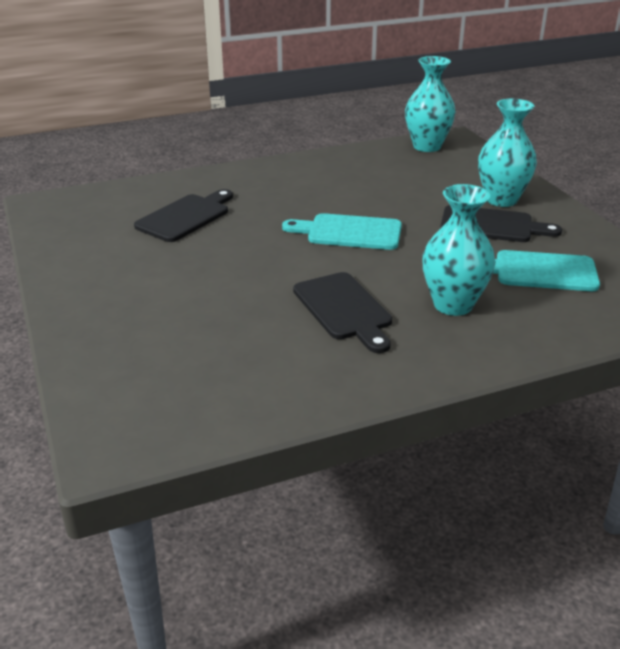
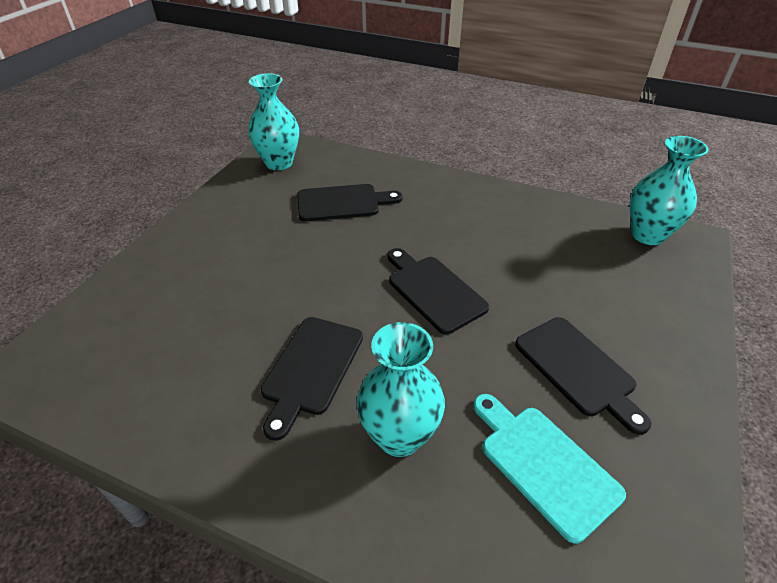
camera: 45 degrees right, 10 degrees up
turquoise cutting board [282,213,402,250] -> black cutting board [388,248,489,334]
turquoise vase [478,98,537,207] -> turquoise vase moved to [248,73,299,170]

